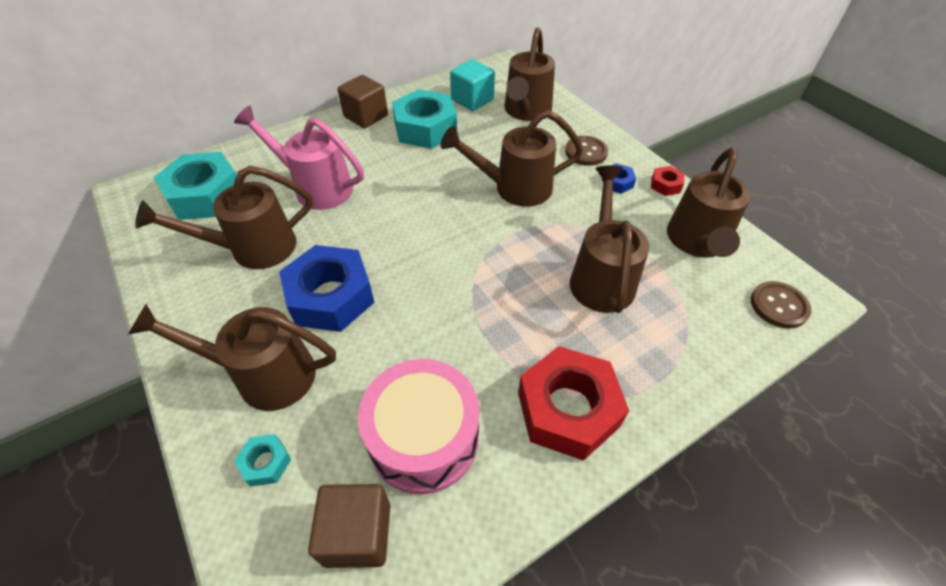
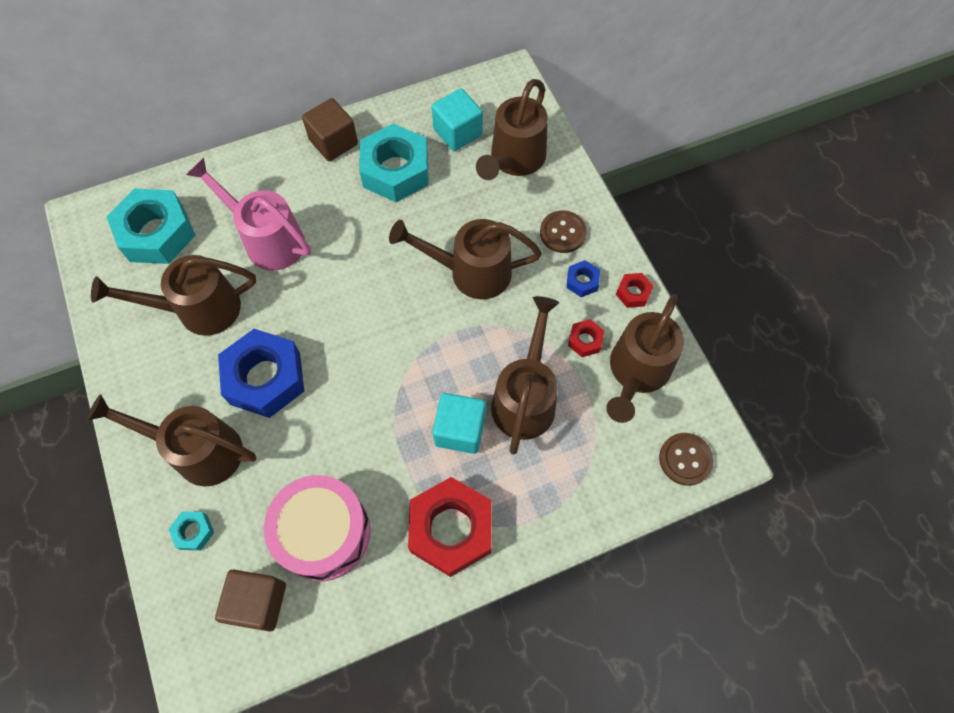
camera: 10 degrees right, 15 degrees up
none -> turquoise cube [433,393,486,454]
none -> red nut [568,319,604,357]

